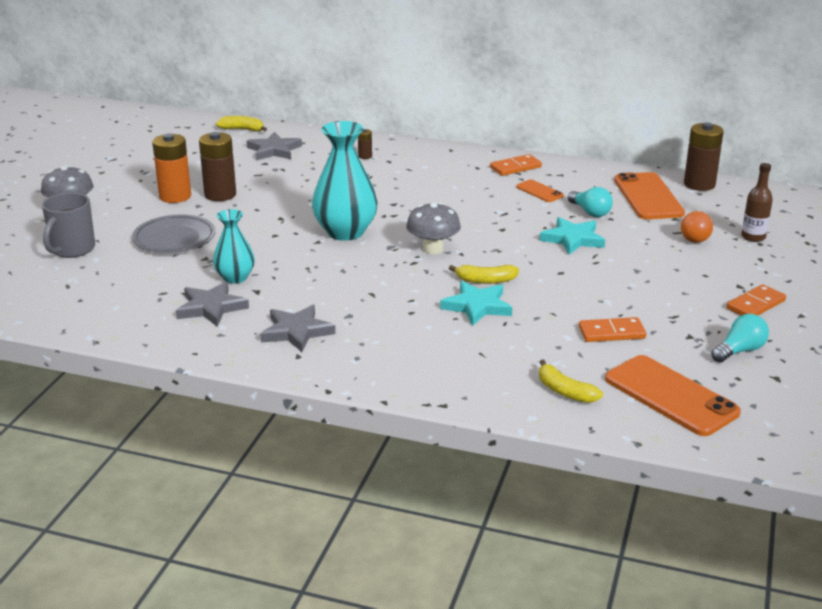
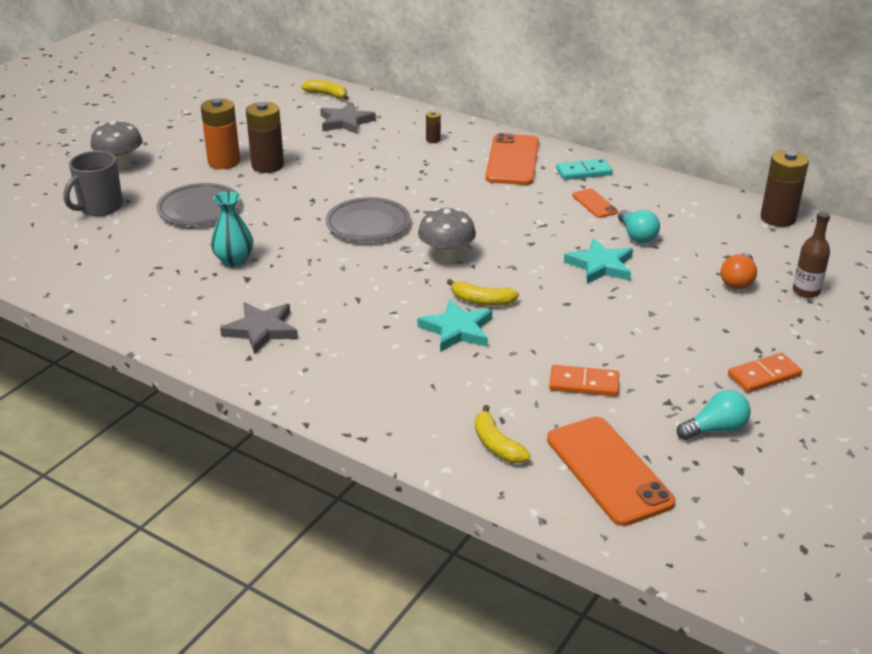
camera: 15 degrees right, 5 degrees up
grey star [176,281,249,327] -> none
turquoise vase [312,121,378,241] -> grey plate [326,197,411,241]
orange domino [490,154,542,176] -> turquoise domino [556,159,612,180]
orange phone [614,172,685,219] -> orange phone moved to [485,133,539,185]

